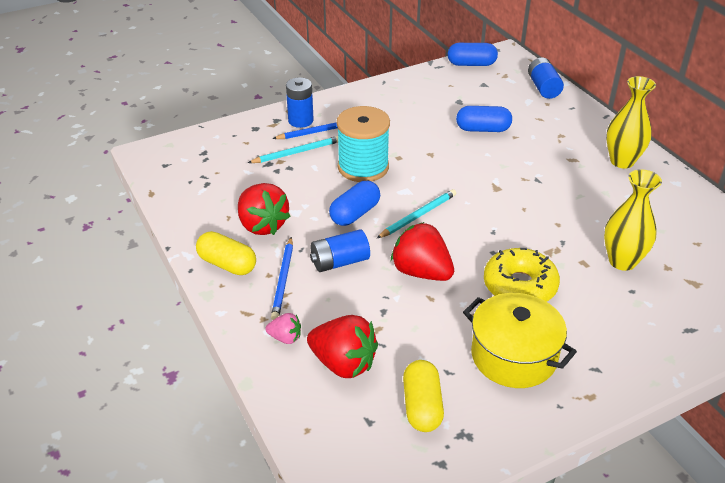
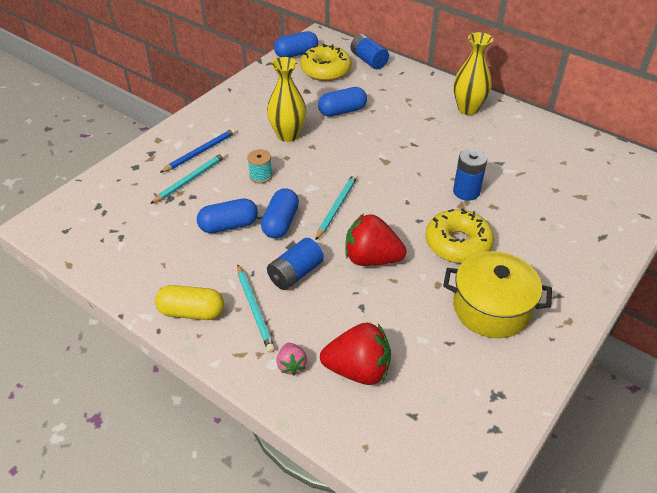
camera: 25 degrees left, 5 degrees up
red strawberry [238,183,290,235] -> none
pink strawberry [265,313,301,344] -> pink strawberry turned 90 degrees clockwise [276,343,307,375]
blue pencil [271,237,293,320] -> turquoise pencil [237,264,275,352]
blue battery [286,77,314,128] -> blue battery moved to [453,148,487,201]
turquoise spool [337,106,390,182] -> turquoise spool [247,149,273,184], size x0.47
yellow capsule [403,360,444,432] -> none
yellow vase [604,169,662,271] -> yellow vase moved to [267,57,306,142]
none -> blue capsule [197,198,258,233]
none -> yellow donut [300,44,352,81]

